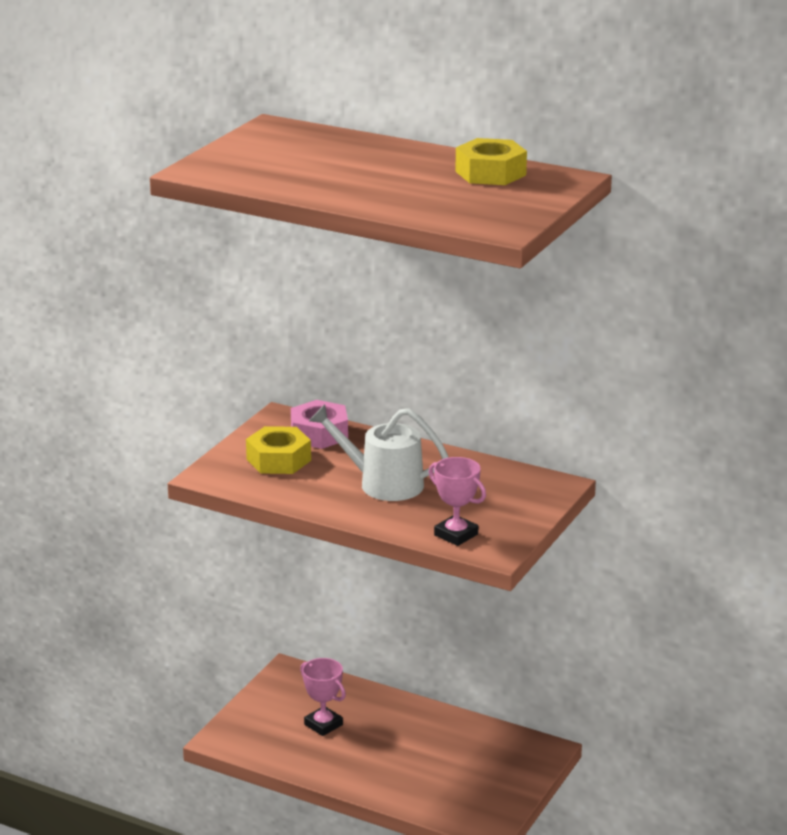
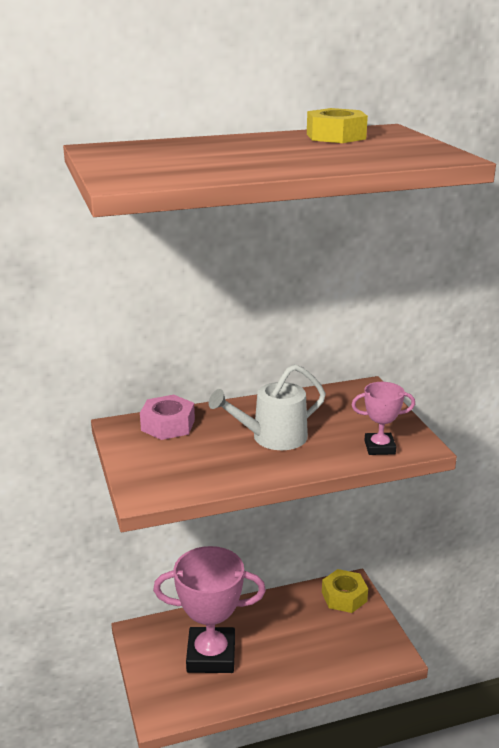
camera: 45 degrees left, 0 degrees up
yellow nut [246,426,311,474] -> yellow nut moved to [322,569,368,613]
pink trophy [300,658,346,736] -> pink trophy [153,546,266,673], size x2.00

